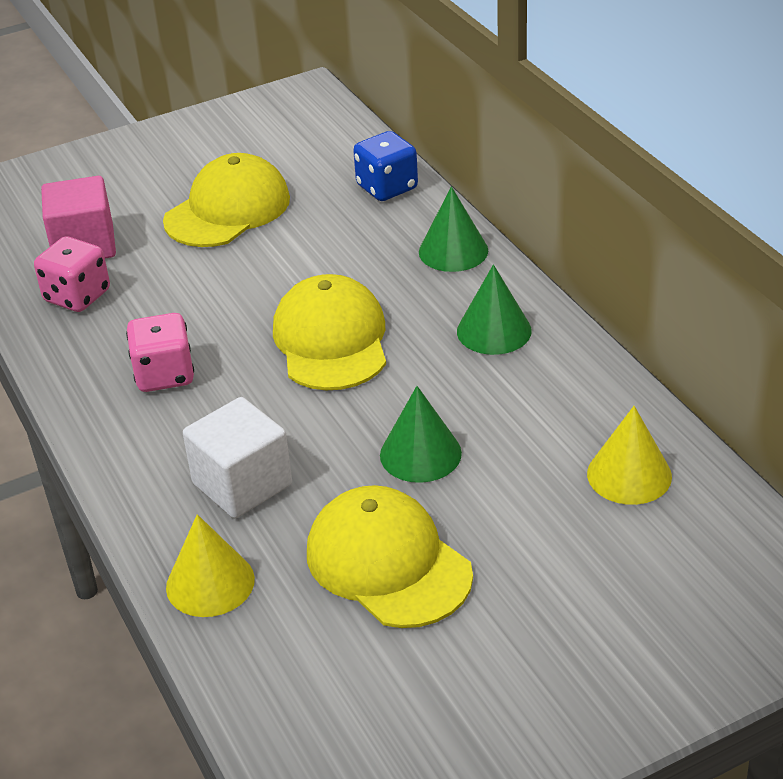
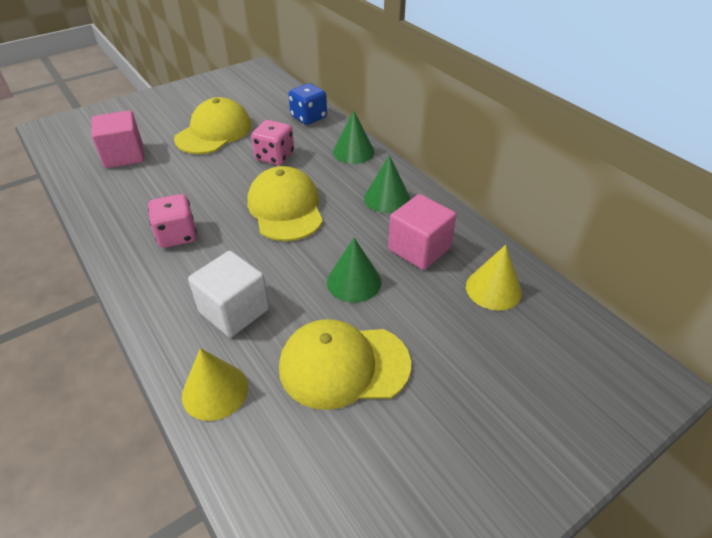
camera: 10 degrees left, 5 degrees up
pink dice [34,236,110,312] -> pink dice moved to [251,120,294,165]
yellow cap [307,485,473,628] -> yellow cap turned 45 degrees counterclockwise [279,319,411,410]
none -> pink cube [388,194,456,270]

